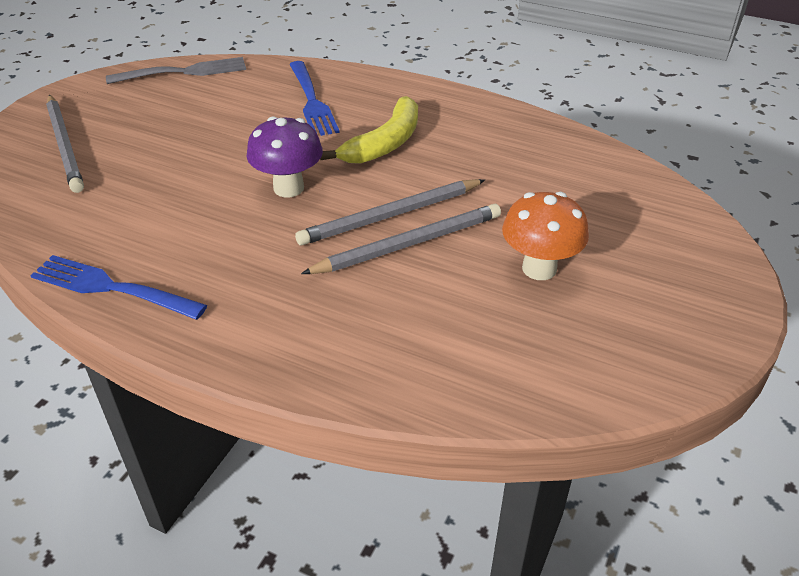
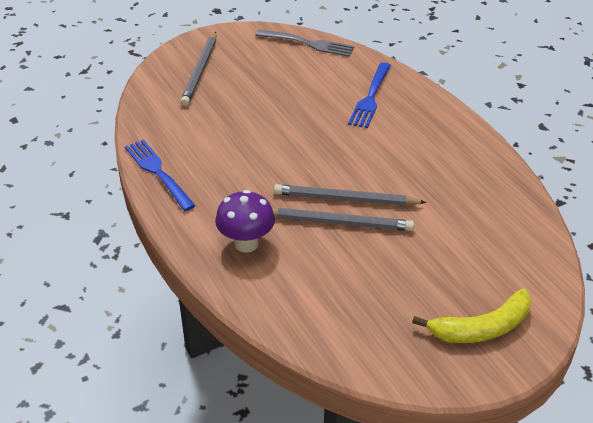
camera: 35 degrees right, 0 degrees up
purple mushroom [247,116,323,197] -> purple mushroom moved to [215,190,275,253]
yellow banana [320,96,418,164] -> yellow banana moved to [412,289,531,343]
orange mushroom [502,192,589,280] -> none

